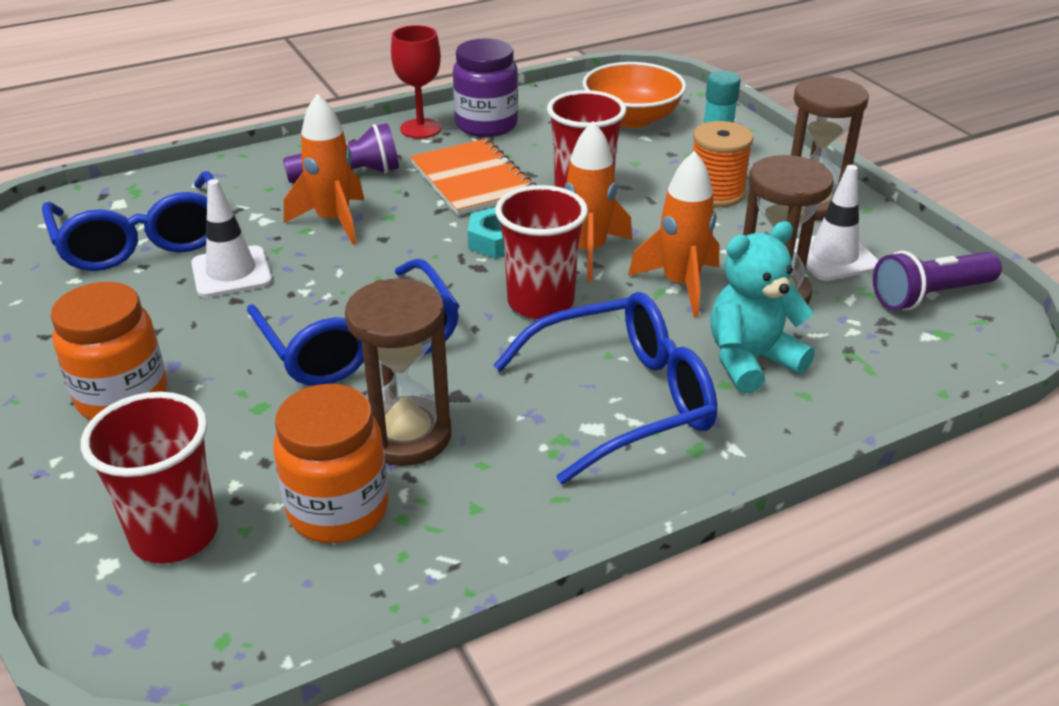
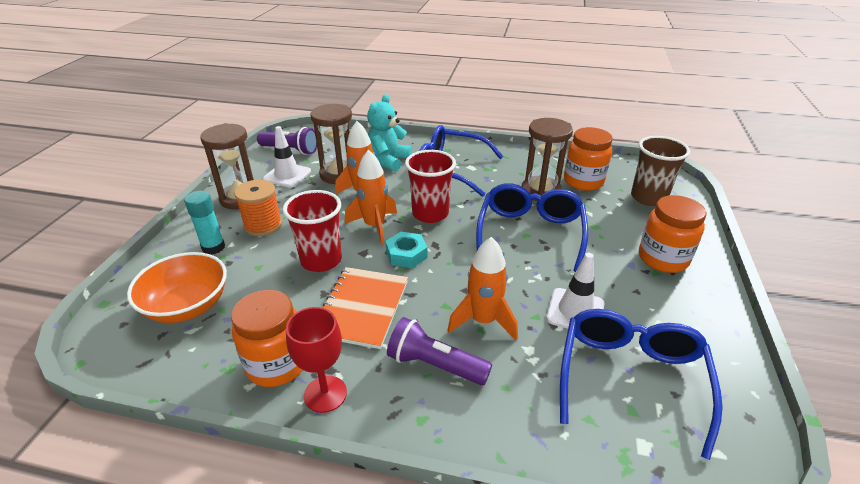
camera: 140 degrees left, 0 degrees up
red cup [81,392,218,564] -> brown cup [631,136,690,206]
purple jar [453,38,518,137] -> orange jar [231,290,303,387]
turquoise teddy bear [710,221,815,393] -> turquoise teddy bear turned 105 degrees clockwise [367,94,412,172]

